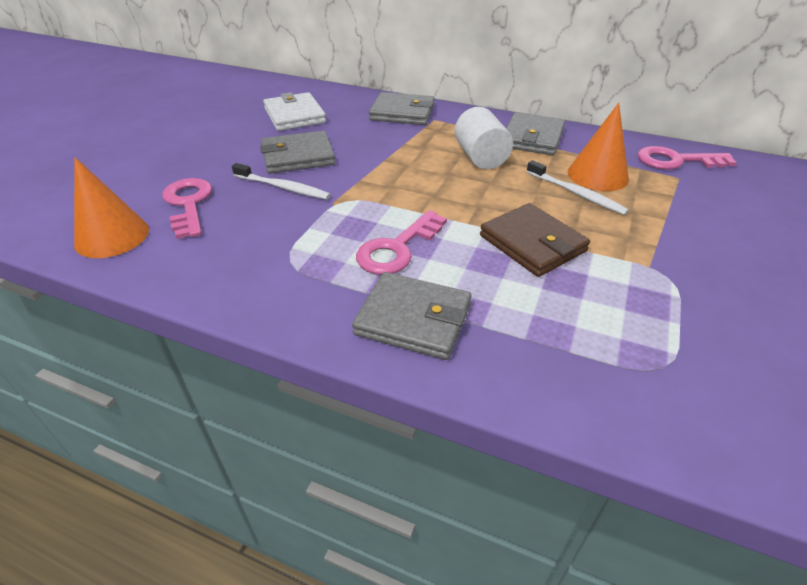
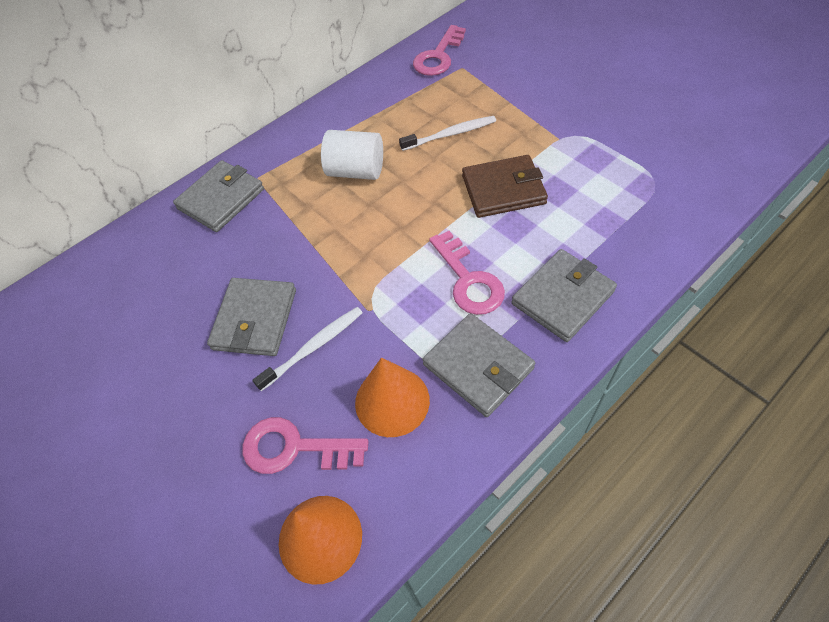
camera: 60 degrees left, 15 degrees up
white wallet [263,92,326,131] -> none
grey wallet [506,112,565,155] -> grey wallet moved to [423,313,535,417]
orange cone [568,103,629,191] -> orange cone moved to [355,358,430,437]

